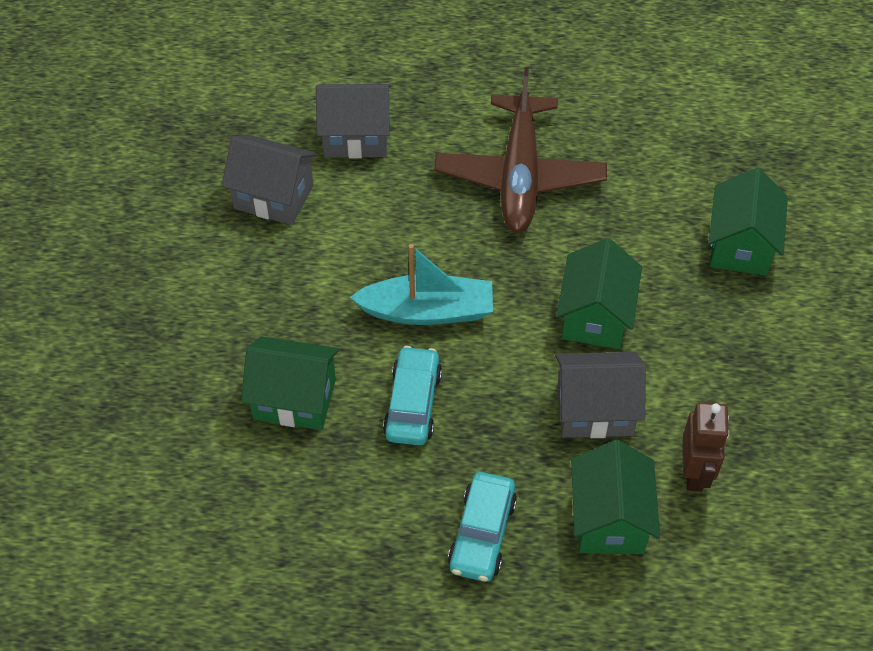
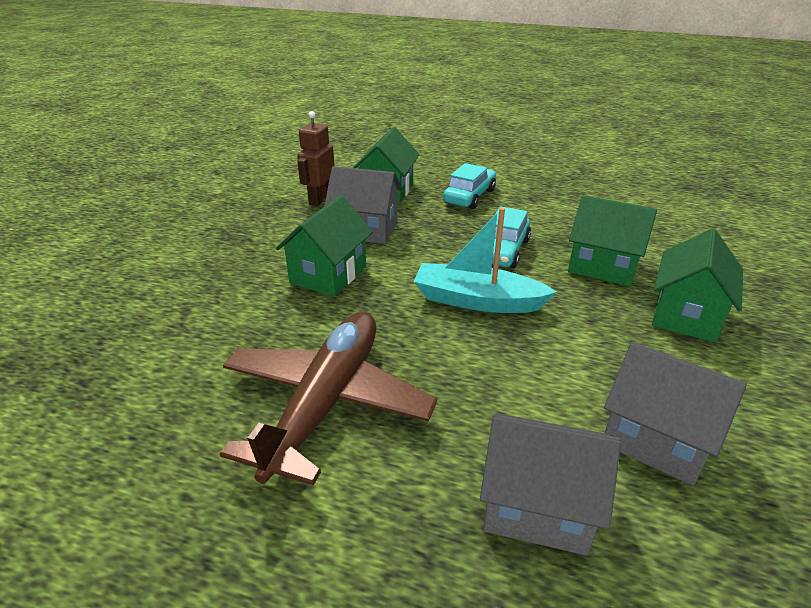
camera: 165 degrees left, 20 degrees down
green house [709,168,788,276] -> green house moved to [652,229,743,343]

